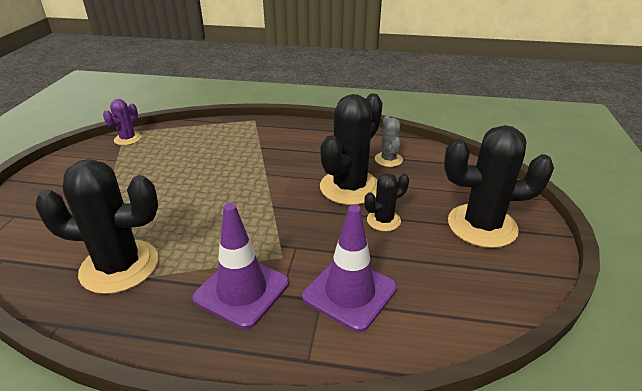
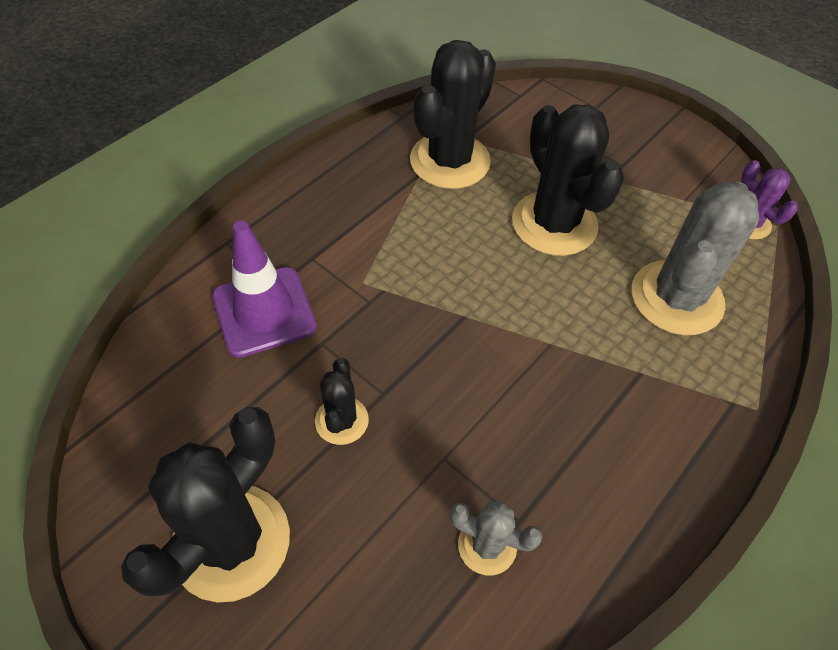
camera: 120 degrees right, 20 degrees up
purple traffic cone [192,203,289,329] -> none
black cactus [320,93,383,205] -> black cactus moved to [512,104,624,256]
none -> grey cactus [632,181,759,335]

